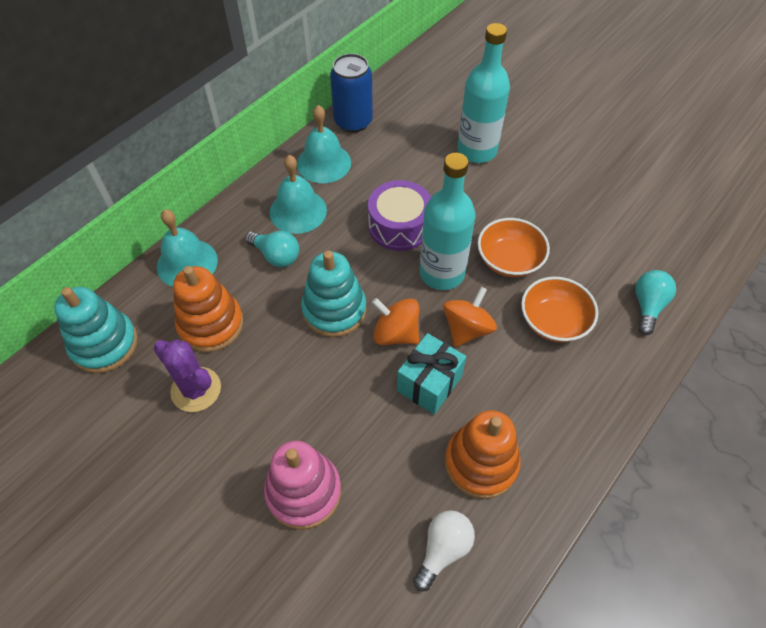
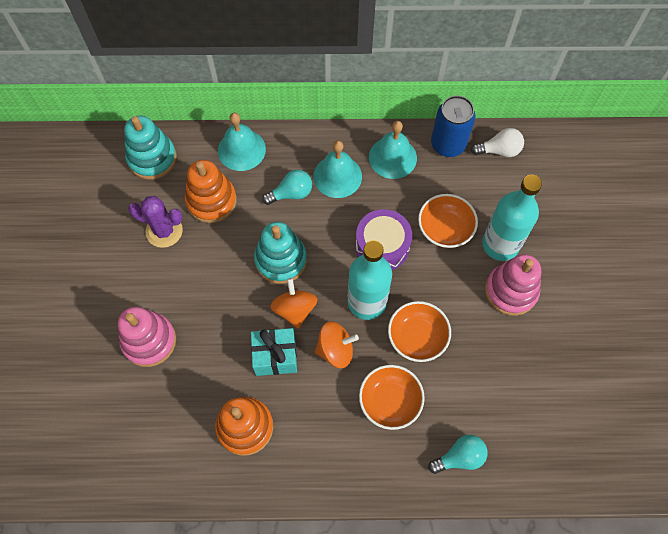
camera: 50 degrees right, 10 degrees up
purple cactus [153,339,221,412] -> purple cactus turned 75 degrees counterclockwise [128,196,183,248]
turquoise light bulb [245,231,299,267] -> turquoise light bulb turned 105 degrees counterclockwise [262,169,312,205]
white light bulb [413,510,475,592] -> white light bulb moved to [471,128,524,157]
none -> orange bowl [418,194,478,248]
none -> pink stacking toy [485,254,541,316]

